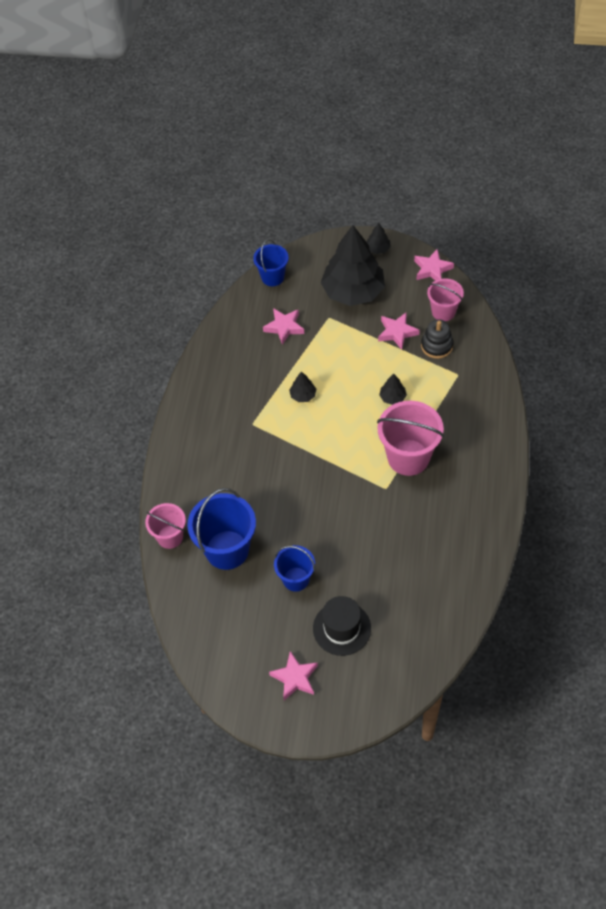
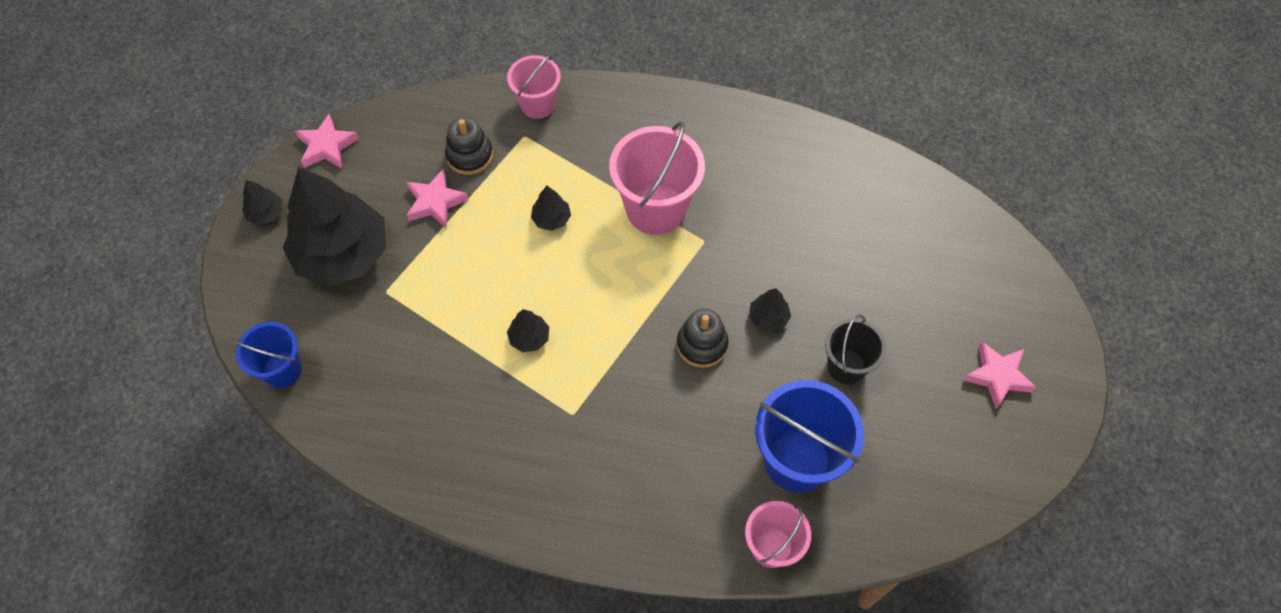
camera: 90 degrees left, 5 degrees up
pink star [263,308,304,345] -> none
blue bucket [274,545,315,592] -> black bucket [825,314,886,384]
black hat [313,596,371,656] -> none
pink bucket [427,279,464,321] -> pink bucket moved to [507,55,561,119]
none -> black stacking toy [677,309,729,368]
none -> black tree [749,288,791,332]

